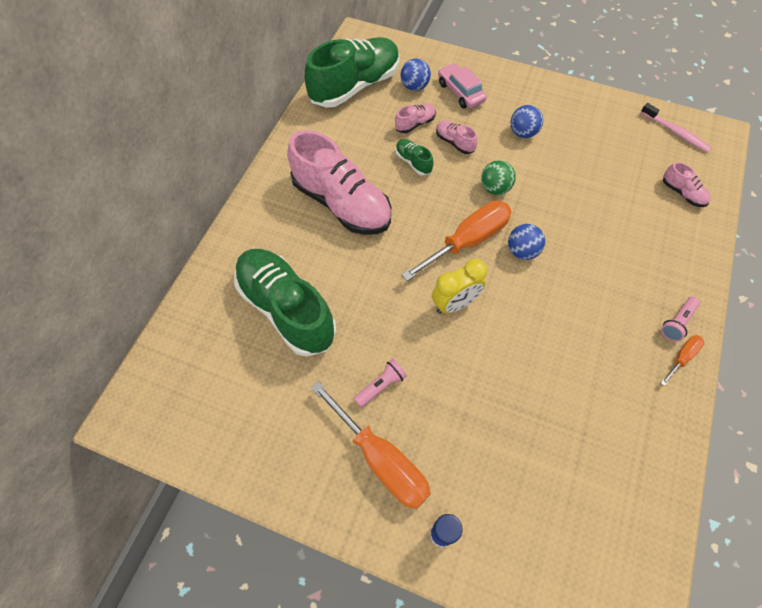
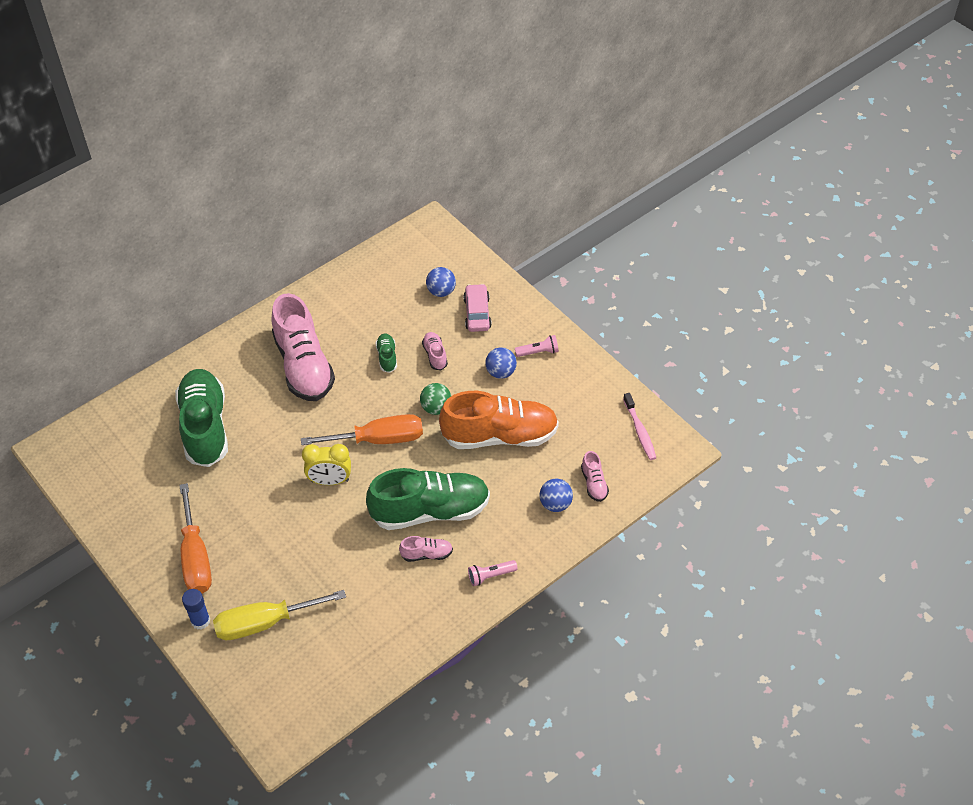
camera: 30 degrees right, 10 degrees down
green shoe [305,37,400,108] -> green shoe moved to [366,468,490,530]
pink flashlight [354,359,407,407] -> pink flashlight moved to [515,335,559,357]
pink shoe [395,104,436,133] -> pink shoe moved to [399,536,453,562]
blue ball [508,224,545,260] -> blue ball moved to [540,479,573,512]
orange screwdriver [661,335,704,386] -> none
none -> yellow screwdriver [213,590,346,640]
none -> orange shoe [439,391,559,449]

